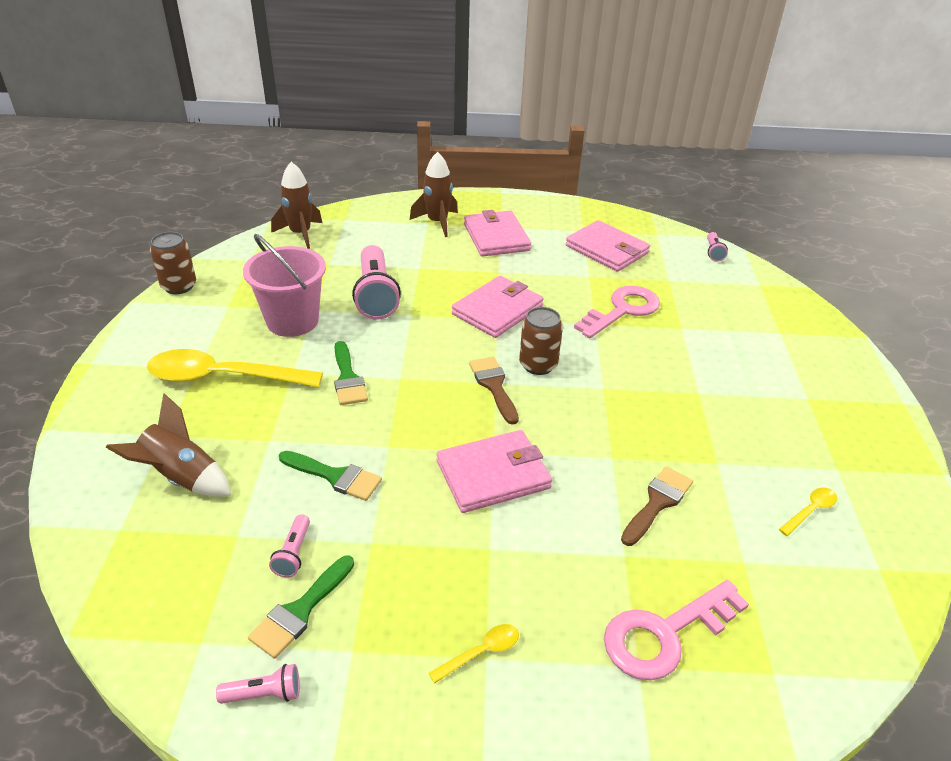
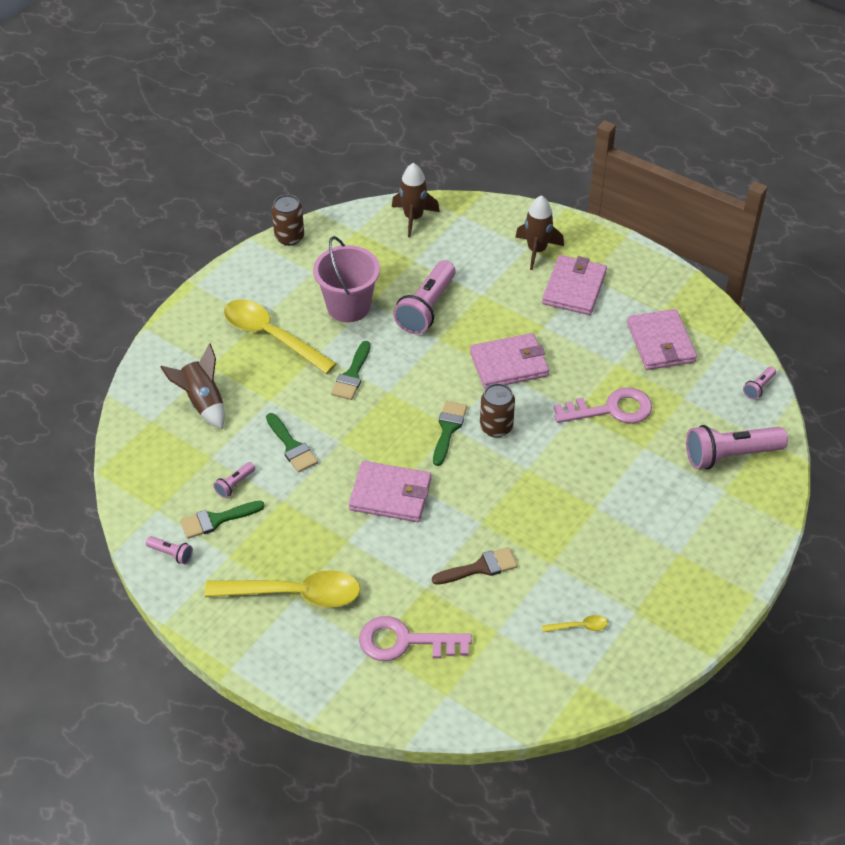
camera: 35 degrees right, 10 degrees up
yellow spoon [429,624,519,683] -> yellow spoon [205,570,361,608], size x2.39
brown brush [469,357,519,425] -> green brush [433,401,467,466]
none -> pink flashlight [686,425,788,469]

